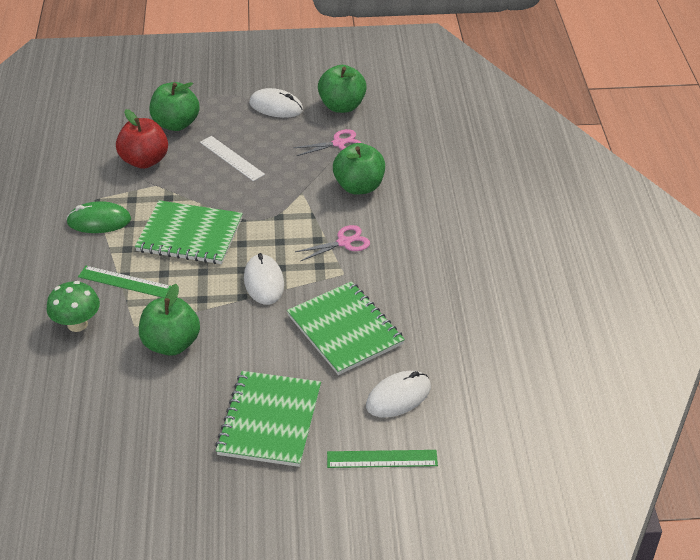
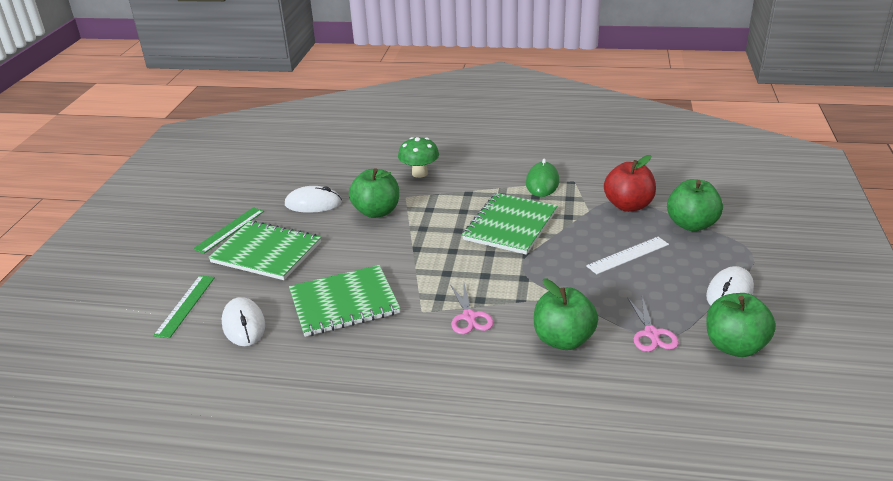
camera: 105 degrees right, 10 degrees down
green ruler [78,266,171,298] -> green ruler moved to [193,207,264,254]
white mouse [244,253,284,305] -> white mouse moved to [285,186,342,213]

